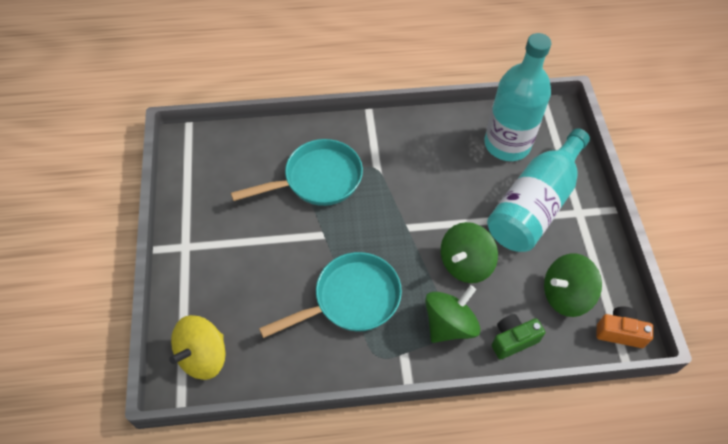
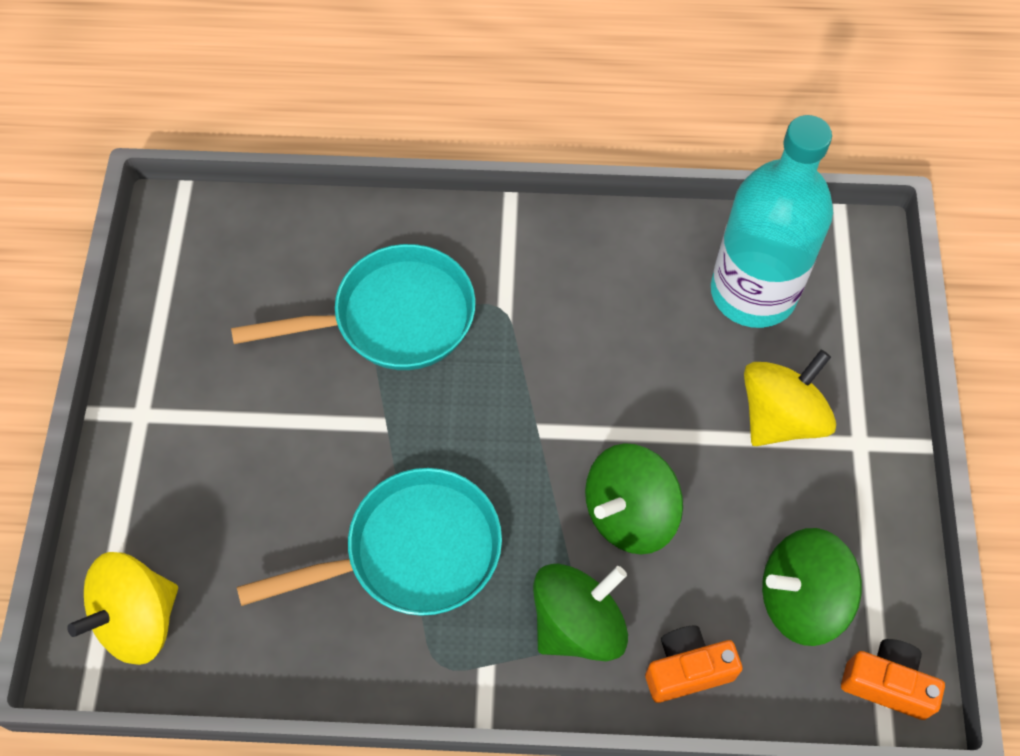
camera: 10 degrees right, 5 degrees up
turquoise bottle [487,128,590,252] -> yellow spinning top [744,350,836,446]
green camera [492,314,545,360] -> orange camera [645,625,743,703]

